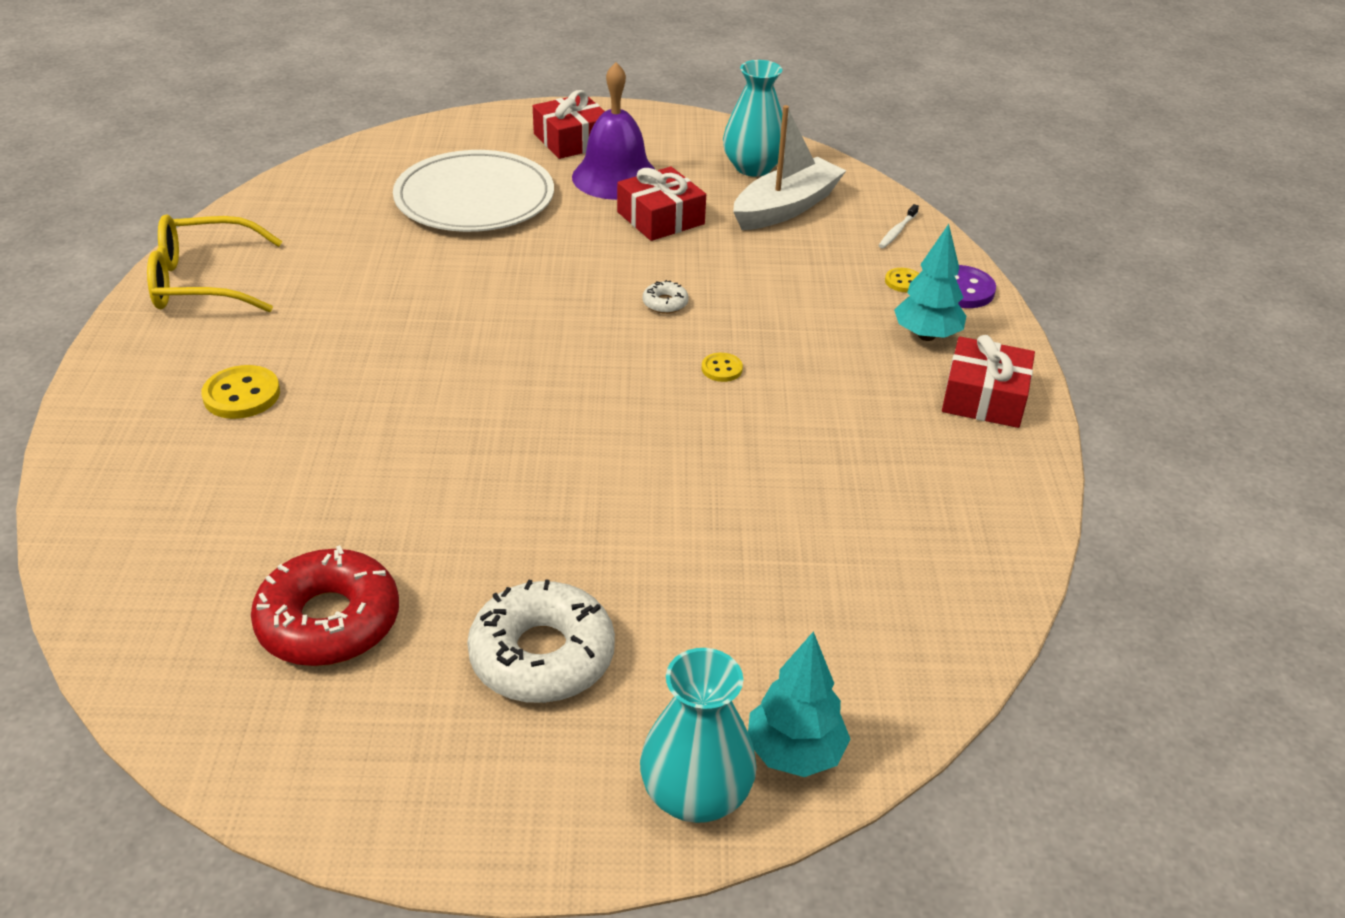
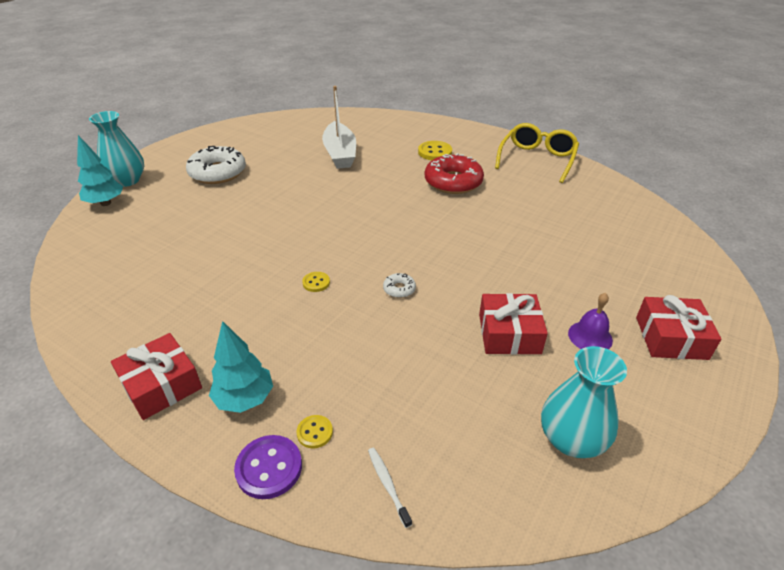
camera: 125 degrees right, 0 degrees up
red donut [251,545,399,666] -> red donut moved to [425,153,484,194]
white plate [393,150,554,232] -> none
purple bell [572,62,656,200] -> purple bell [568,293,613,349], size x0.55
white boat [733,105,846,230] -> white boat moved to [322,86,356,169]

